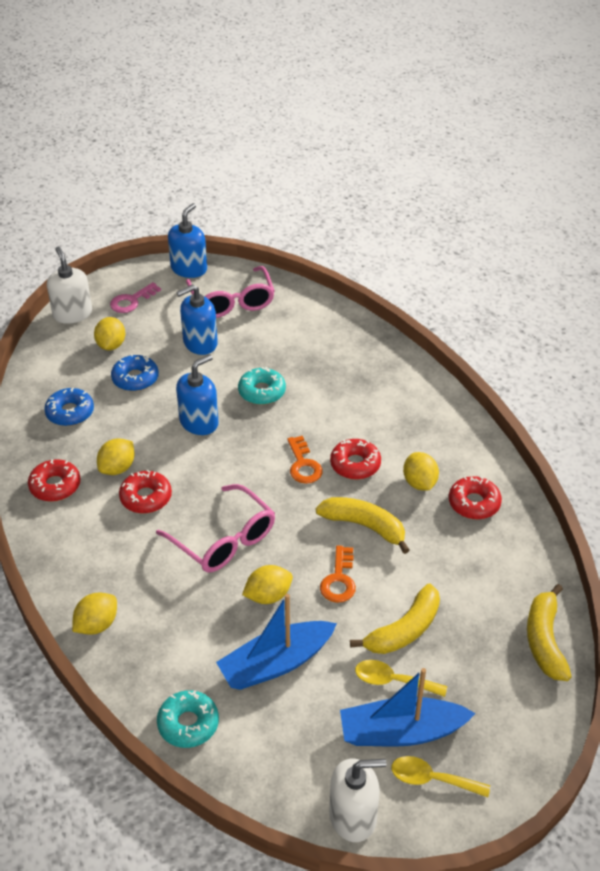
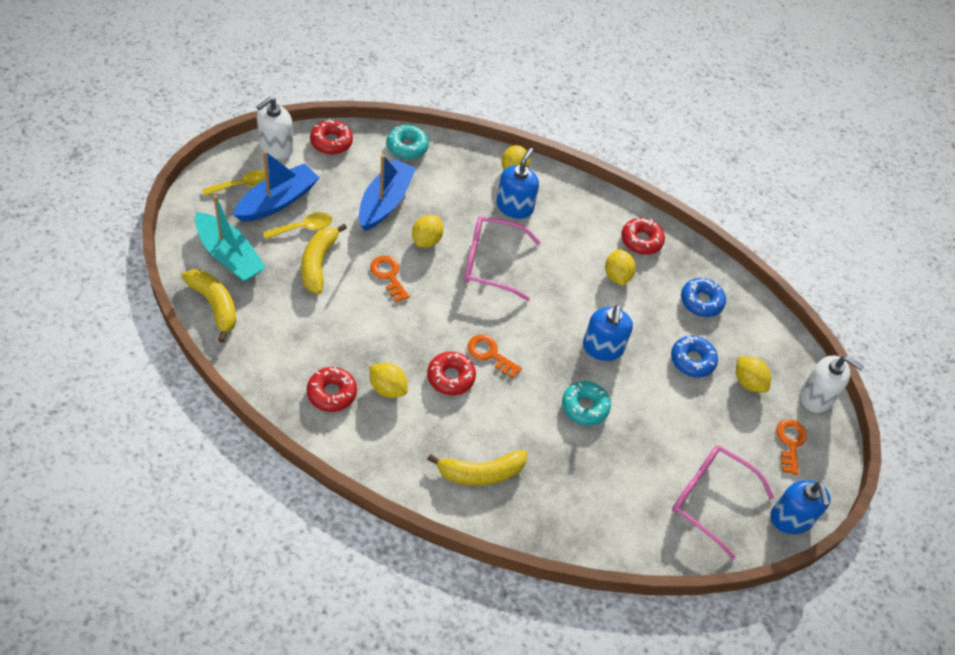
camera: 135 degrees right, 10 degrees up
pink key [110,282,161,313] -> orange key [776,419,807,475]
red donut [119,469,172,513] -> red donut moved to [310,119,353,155]
blue soap dispenser [176,284,218,355] -> blue soap dispenser moved to [496,148,539,219]
yellow banana [316,497,410,554] -> yellow banana moved to [427,450,527,486]
none -> turquoise boat [195,195,266,282]

